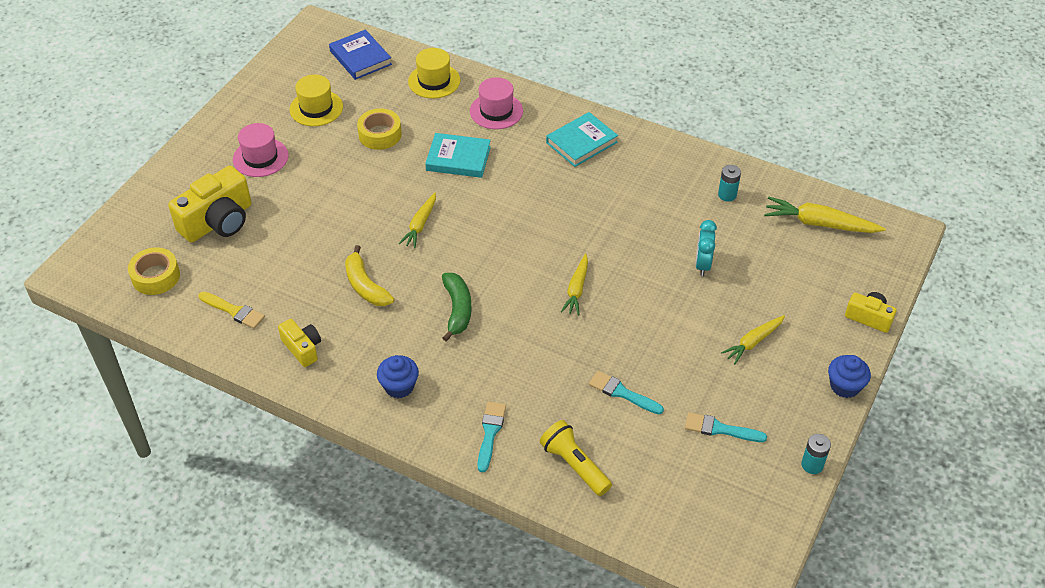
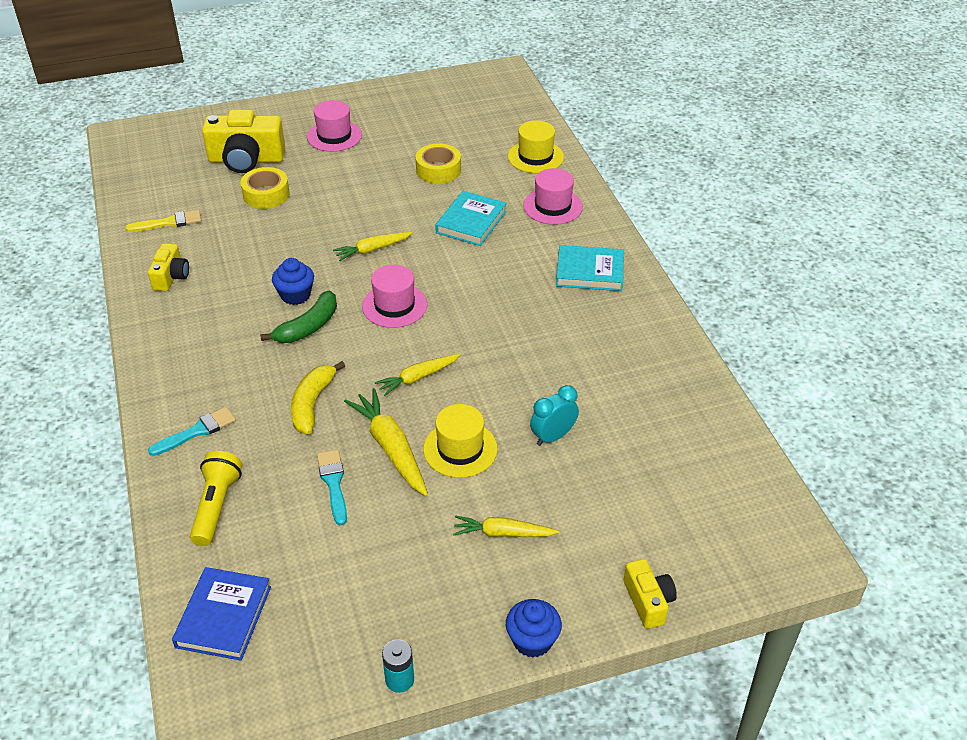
camera: 45 degrees right, 5 degrees down
yellow tape [128,247,180,295] -> yellow tape moved to [240,167,290,209]
yellow brush [199,292,265,329] -> yellow brush turned 90 degrees counterclockwise [125,210,201,232]
yellow hat [290,75,343,126] -> yellow hat moved to [423,404,498,478]
blue book [329,30,392,80] -> blue book moved to [172,567,271,661]
yellow banana [345,245,394,306] -> yellow banana moved to [291,361,345,434]
blue cupcake [377,355,419,398] -> blue cupcake moved to [272,258,314,305]
turquoise book [425,133,491,178] -> turquoise book turned 60 degrees clockwise [435,191,507,246]
turquoise brush [685,412,767,442] -> none
turquoise battery [718,165,741,202] -> none
yellow carrot [764,196,886,233] -> yellow carrot moved to [344,388,428,496]
none -> pink hat [362,265,427,328]

